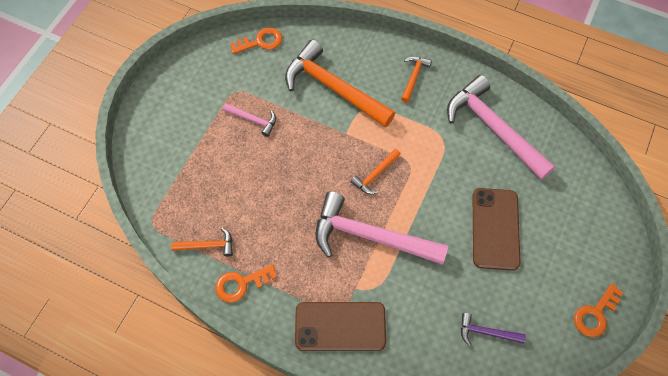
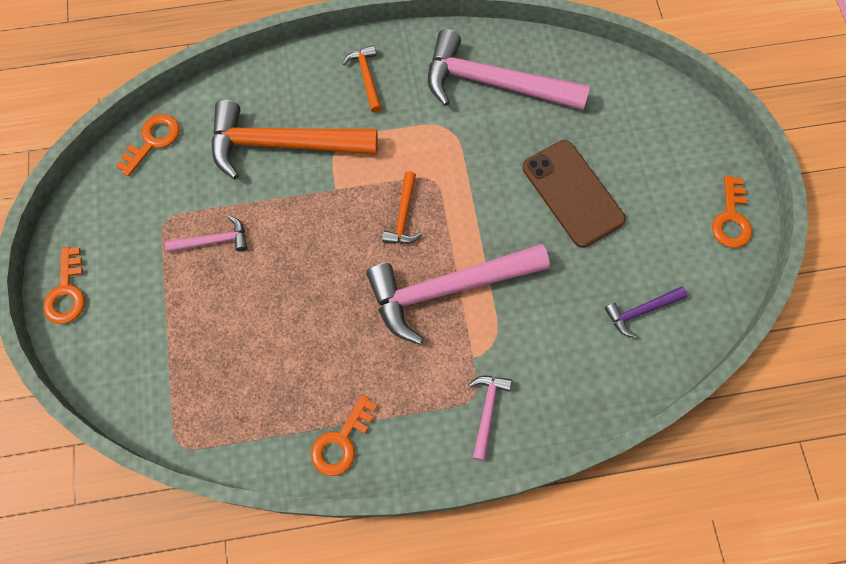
camera: 35 degrees left, 5 degrees up
orange hammer [171,228,233,257] -> none
brown phone [295,302,386,351] -> pink hammer [468,376,512,461]
none -> orange key [43,247,85,324]

